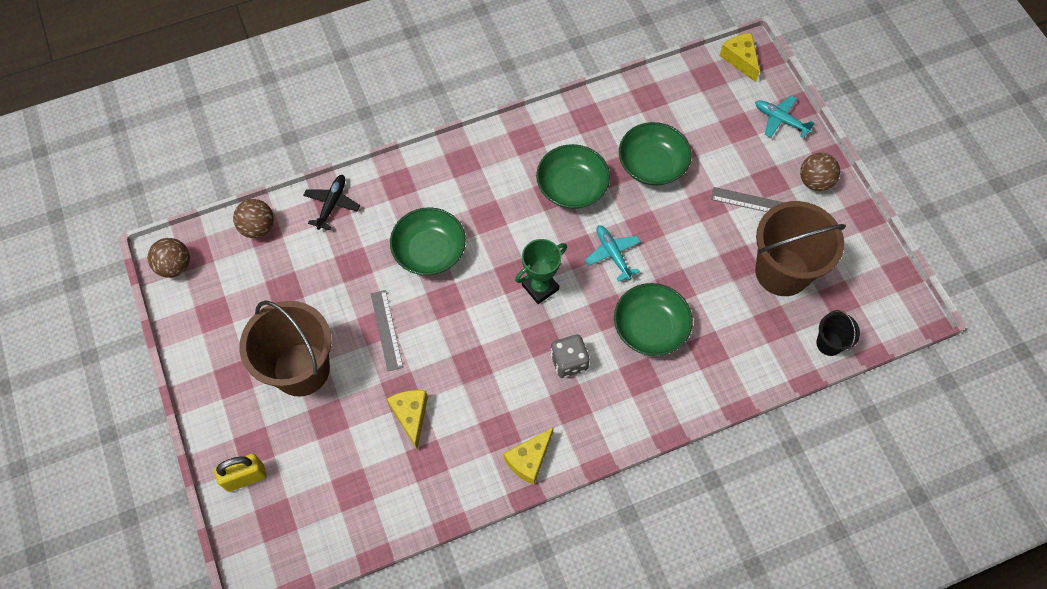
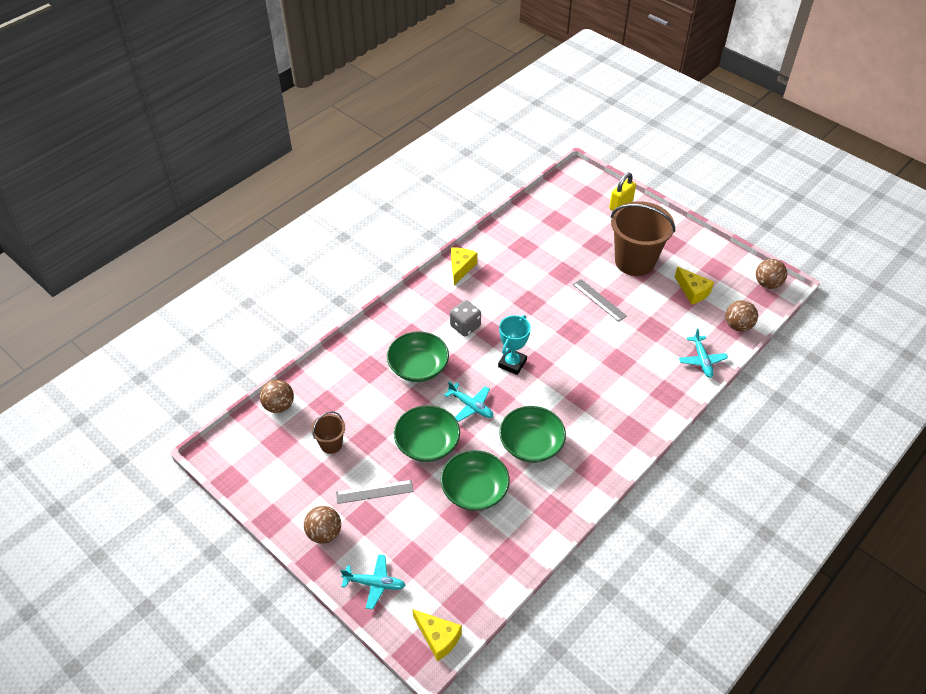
camera: 155 degrees right, 15 degrees down
black plane [303,175,360,230] -> turquoise plane [679,329,728,378]
yellow cheese [387,390,428,449] -> yellow cheese moved to [675,267,714,305]
green bowl [390,207,466,275] -> green bowl moved to [394,405,460,462]
green trophy [515,239,567,304] -> turquoise trophy [498,315,531,375]
brown bucket [755,201,846,296] -> brown bucket [311,411,345,454], size x0.47
black bucket [816,310,860,356] -> brown ball [260,380,294,413]

